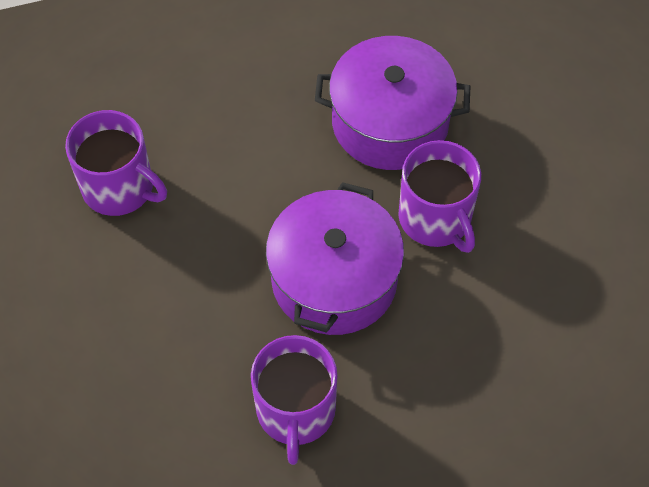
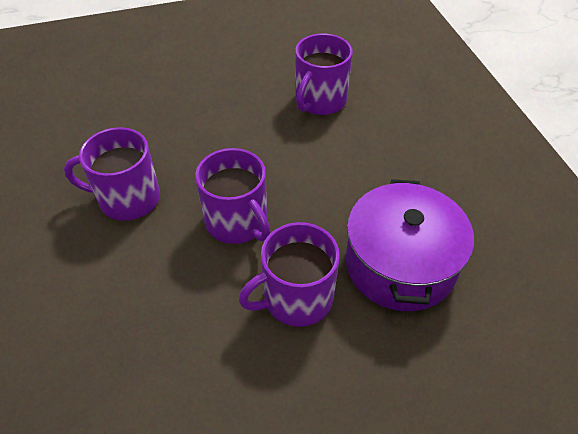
camera: 90 degrees right, 10 degrees down
purple pot [266,182,404,335] -> purple mug [195,148,271,244]

